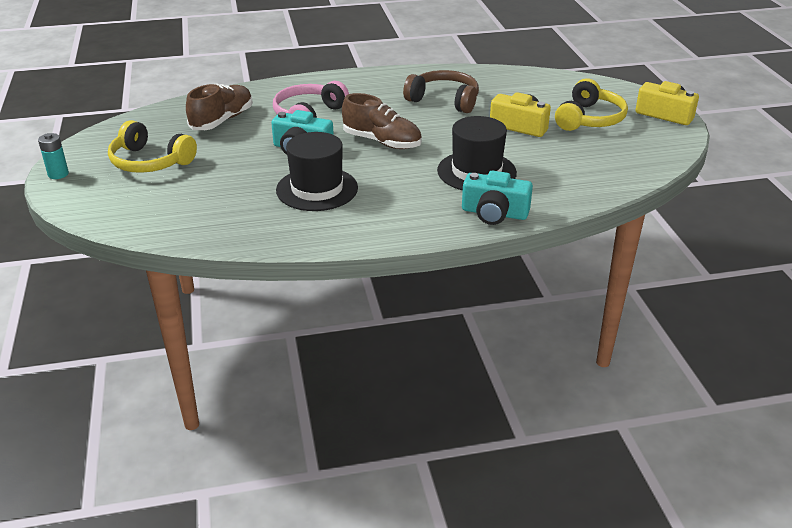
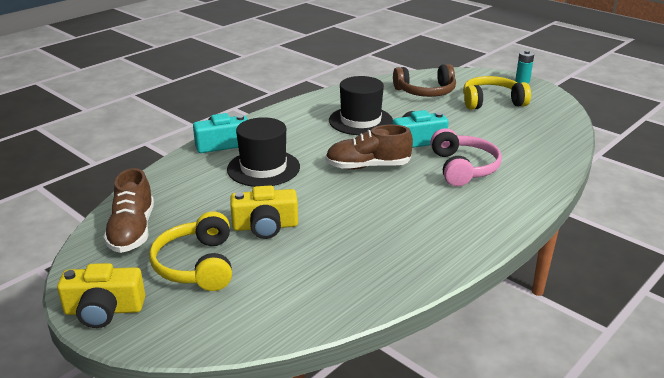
camera: 145 degrees right, 5 degrees down
brown shoe [186,83,253,130] -> brown shoe moved to [103,168,154,253]
brown headphones [403,70,479,113] -> brown headphones moved to [393,64,456,97]

